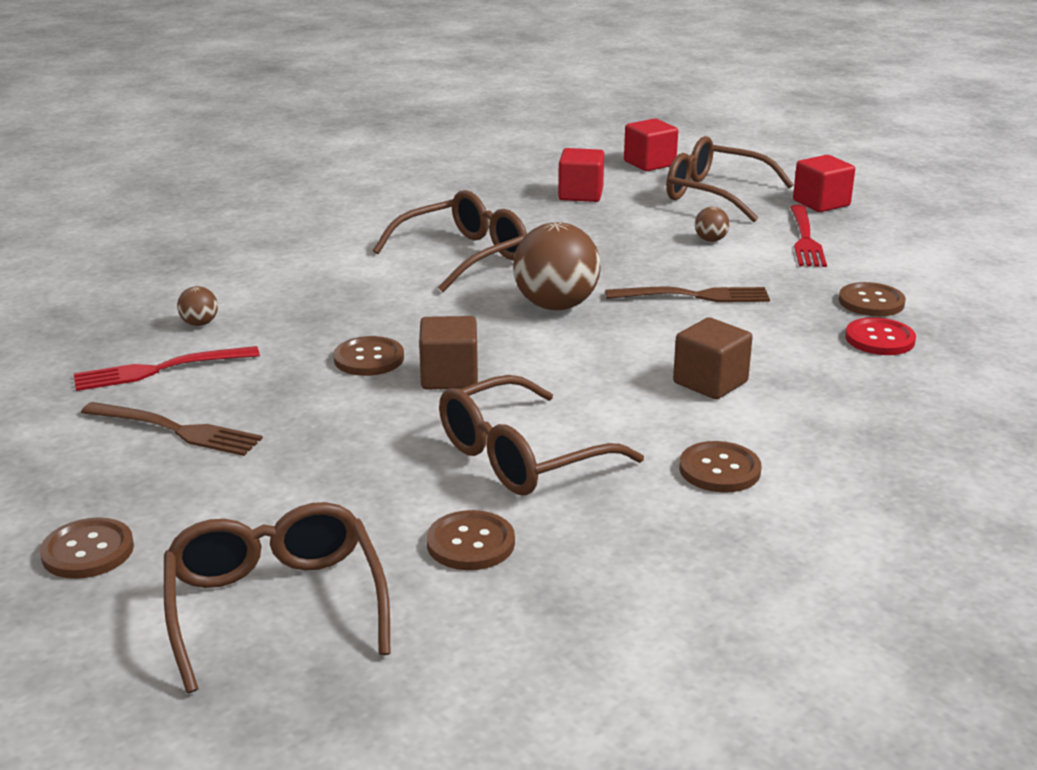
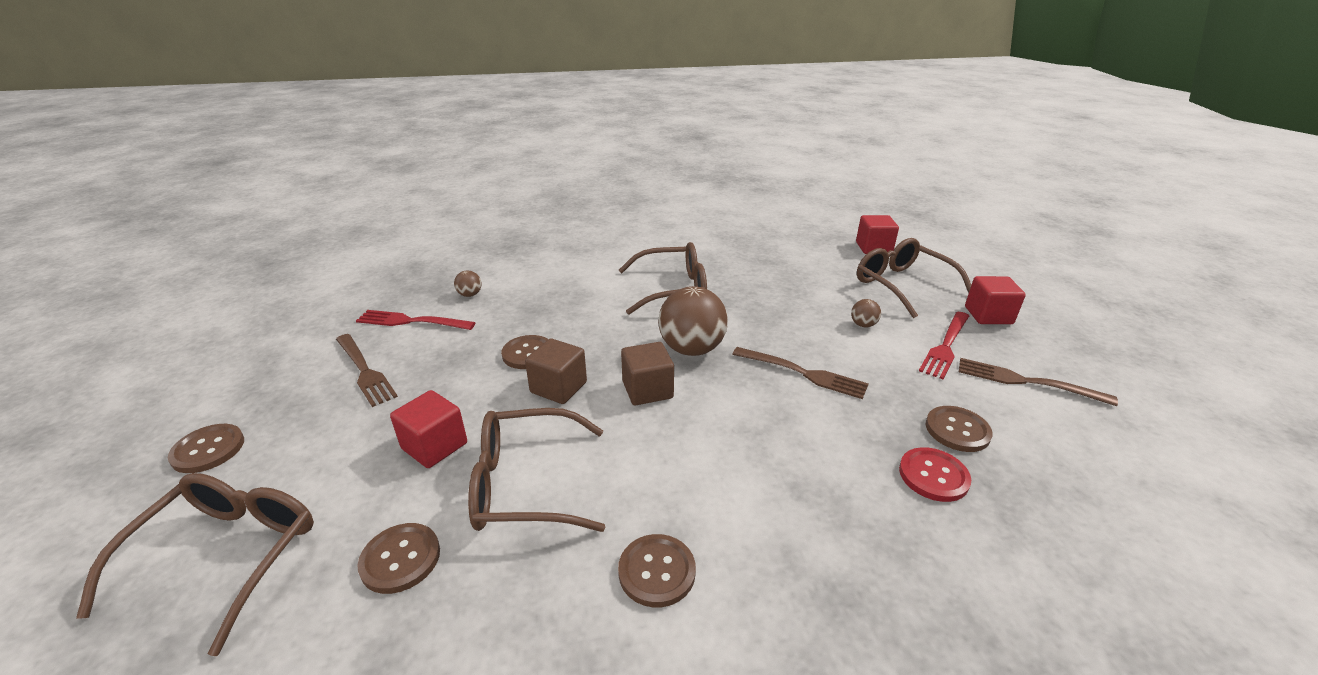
camera: 30 degrees right, 5 degrees up
red cube [558,148,604,202] -> red cube moved to [390,390,467,468]
brown cube [673,317,753,399] -> brown cube moved to [621,342,674,405]
none -> brown fork [959,358,1118,406]

